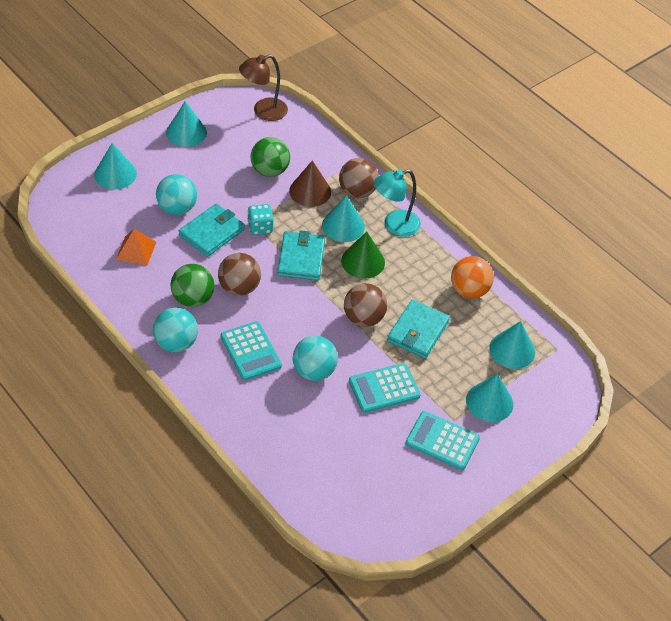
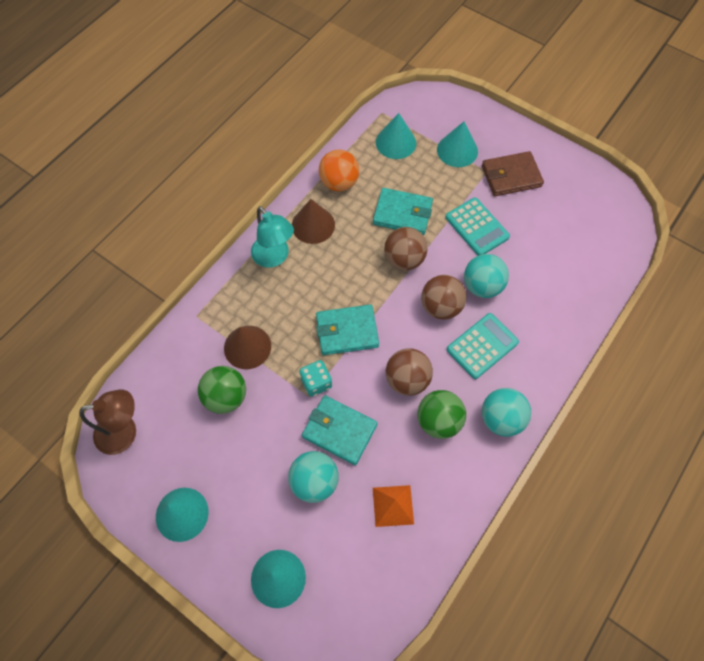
camera: 100 degrees left, 15 degrees up
brown lamp [239,54,288,121] -> brown lamp turned 60 degrees counterclockwise [79,389,136,455]
turquoise cone [322,195,365,242] -> none
brown ball [339,158,379,198] -> brown ball moved to [421,275,467,320]
green cone [341,231,385,279] -> none
turquoise calculator [405,411,480,470] -> brown wallet [482,151,544,196]
none -> brown cone [292,199,335,244]

